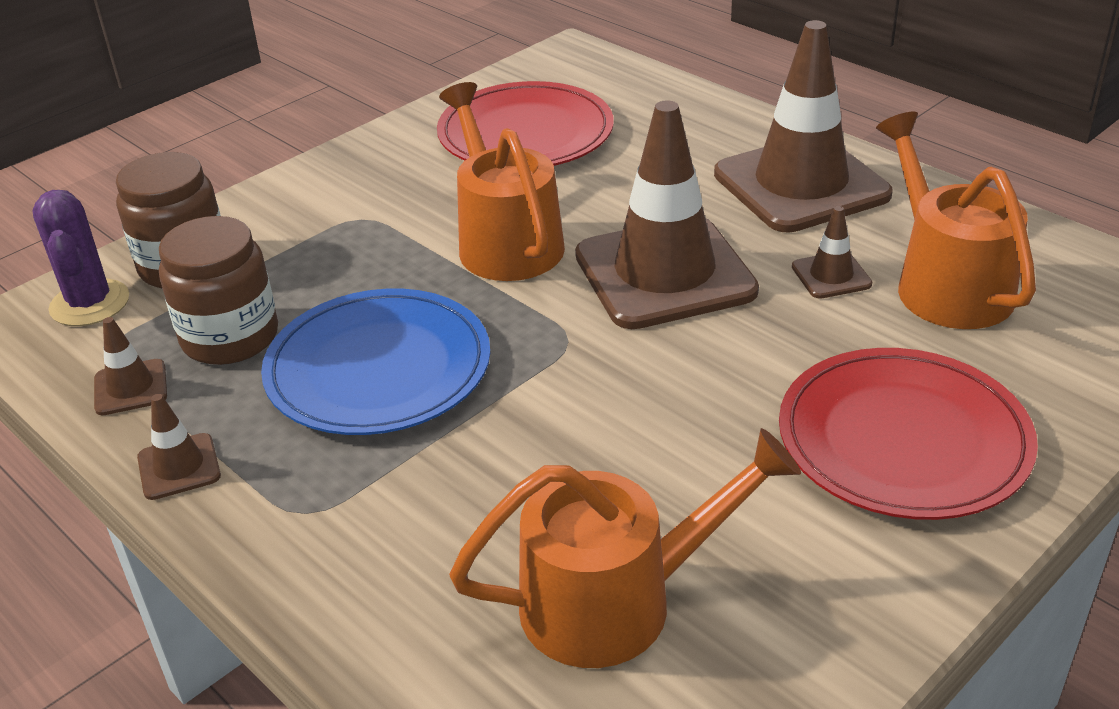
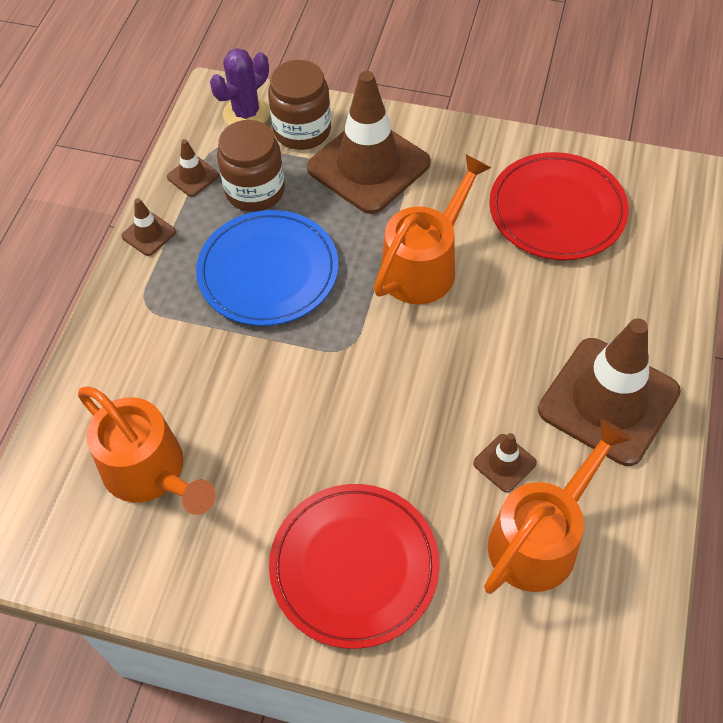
camera: 60 degrees right, 20 degrees up
brown traffic cone [575,100,759,329] -> brown traffic cone moved to [307,71,431,214]

